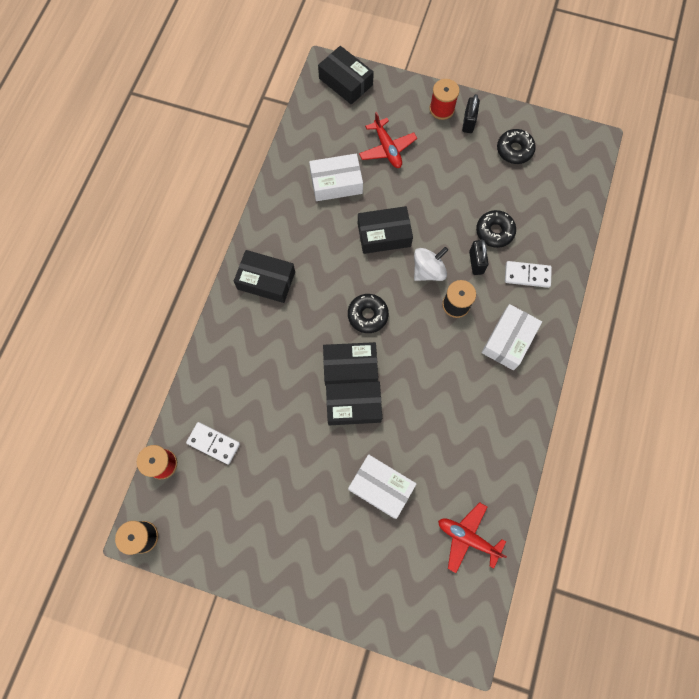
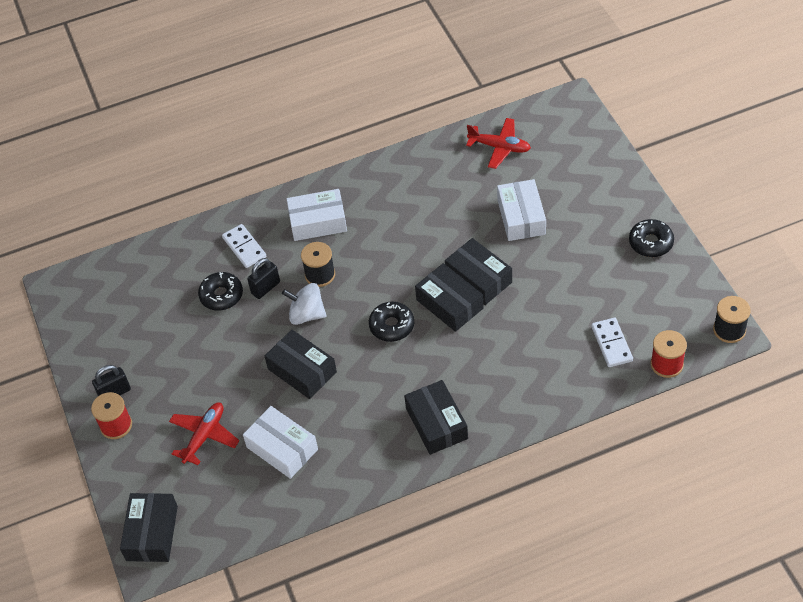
camera: 125 degrees left, 20 degrees down
red plane [438,502,507,573] -> red plane turned 60 degrees counterclockwise [466,118,531,169]
black donut [497,129,536,164] -> black donut moved to [629,219,674,257]

